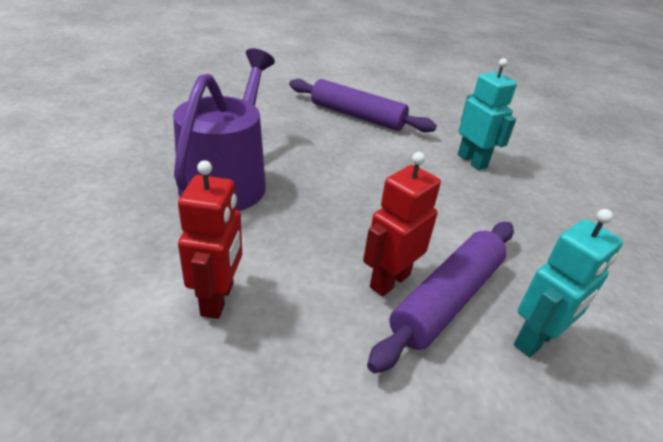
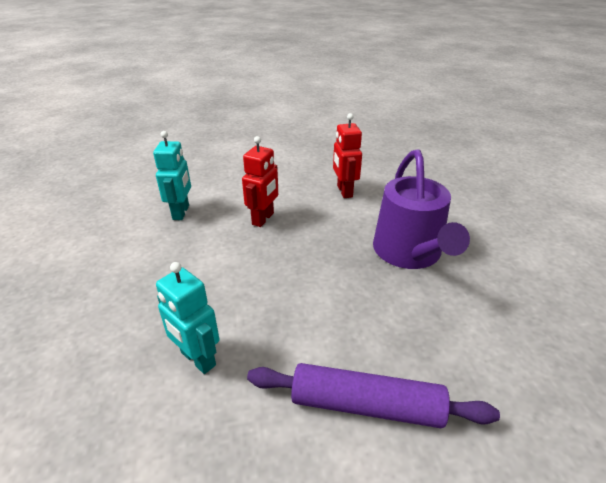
camera: 165 degrees right, 0 degrees up
purple rolling pin [367,222,514,374] -> none
turquoise robot [514,209,623,357] -> turquoise robot turned 150 degrees clockwise [153,131,191,220]

